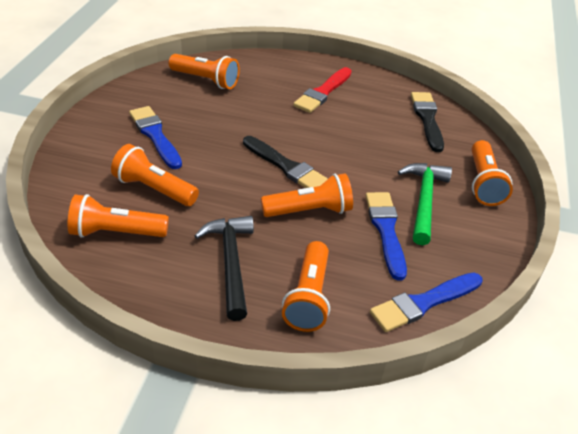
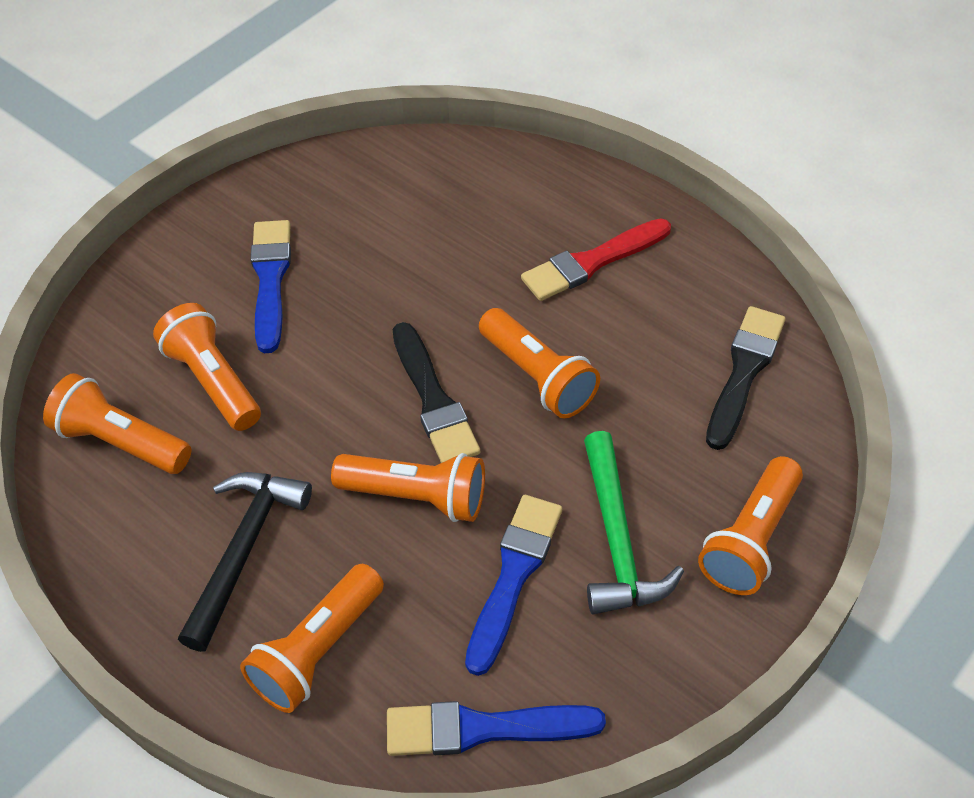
camera: 30 degrees right, 10 degrees up
orange flashlight [169,54,240,89] -> orange flashlight moved to [479,308,600,418]
green hammer [398,163,452,245] -> green hammer turned 135 degrees clockwise [584,431,684,614]

